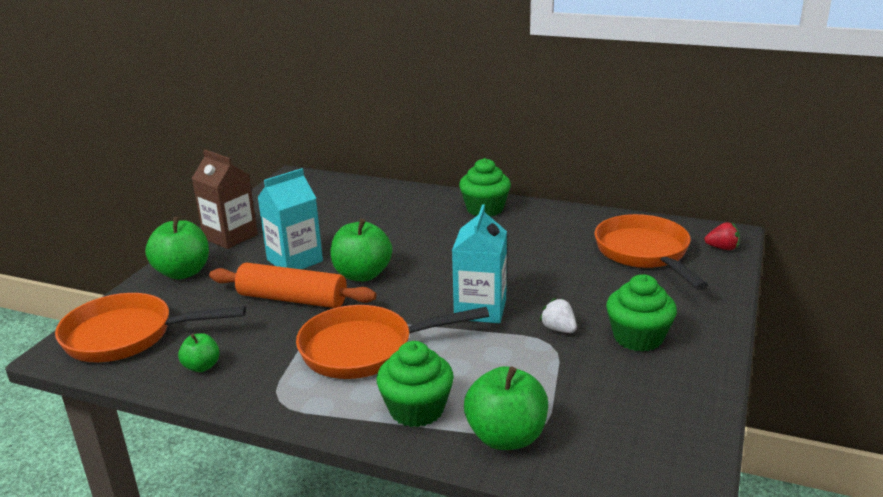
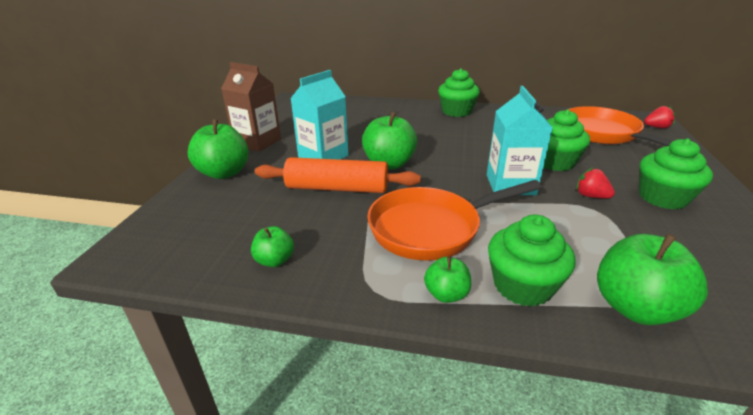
camera: 10 degrees left, 5 degrees up
orange pan [55,293,246,362] -> none
white strawberry [540,298,577,333] -> red strawberry [576,168,615,198]
none -> green apple [424,257,471,303]
none -> green cupcake [544,109,590,171]

